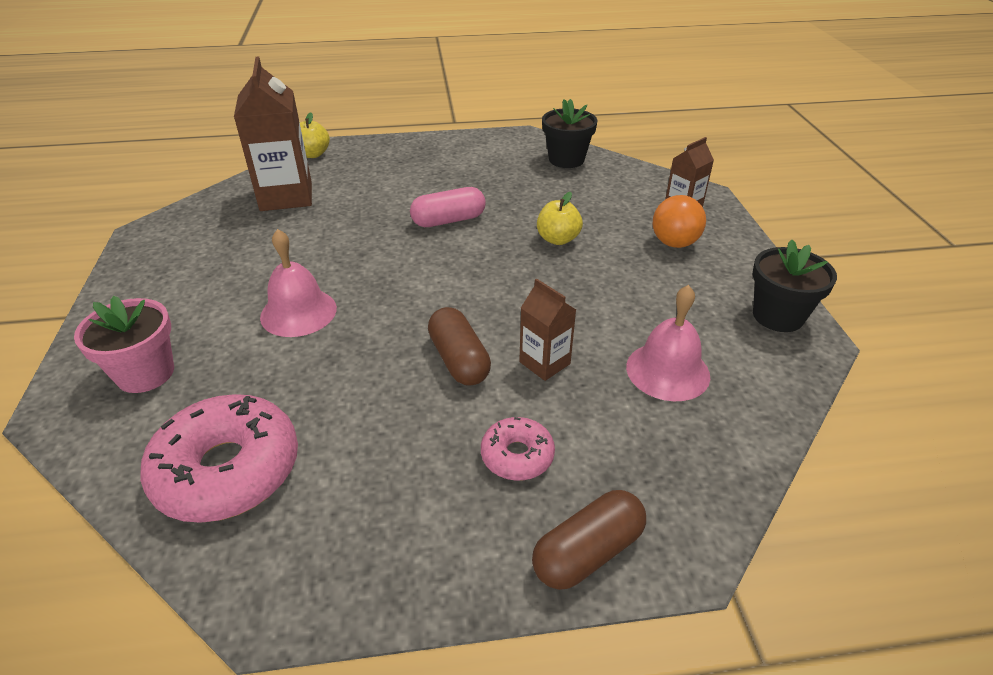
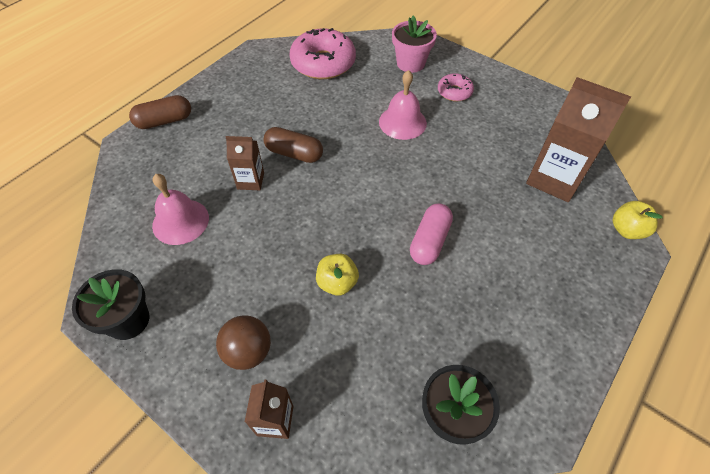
camera: 135 degrees right, 15 degrees up
pink donut [481,417,555,481] -> pink donut moved to [438,73,474,102]
brown capsule [532,490,646,590] -> brown capsule turned 60 degrees clockwise [129,95,191,129]
orange ball [653,195,706,248] -> brown ball [216,315,271,370]

